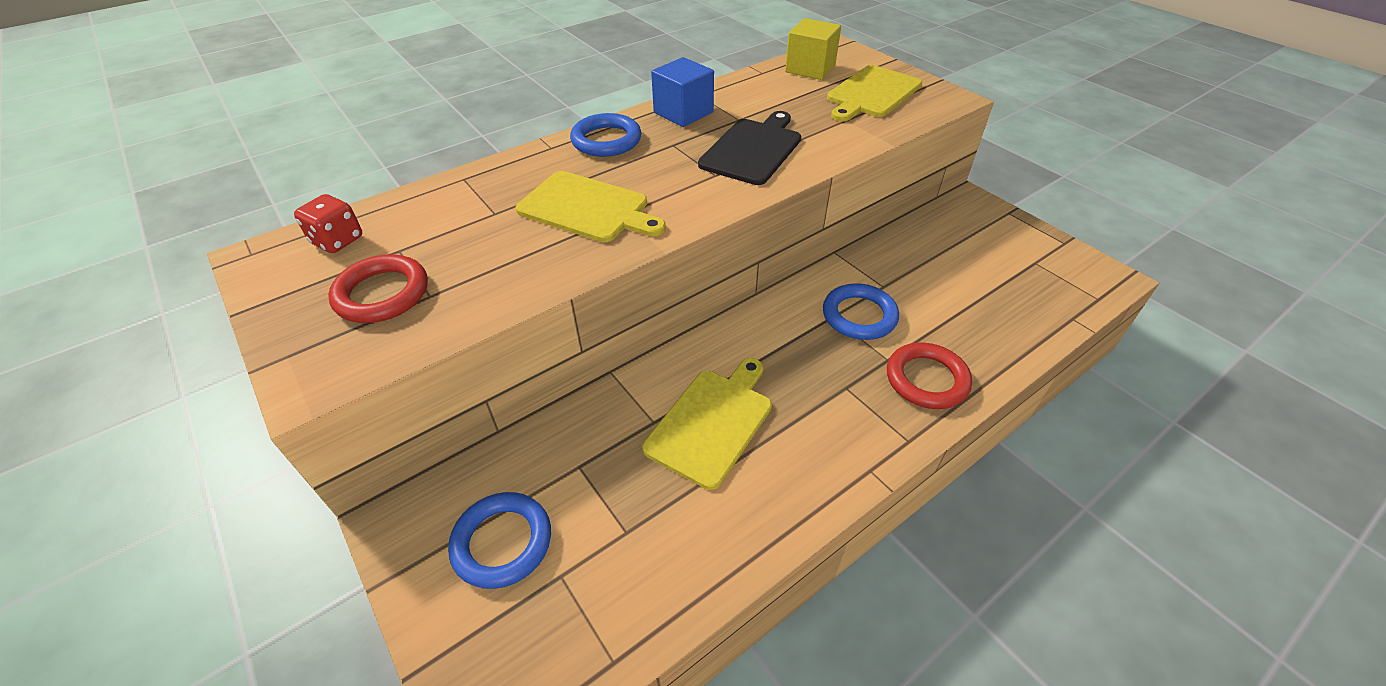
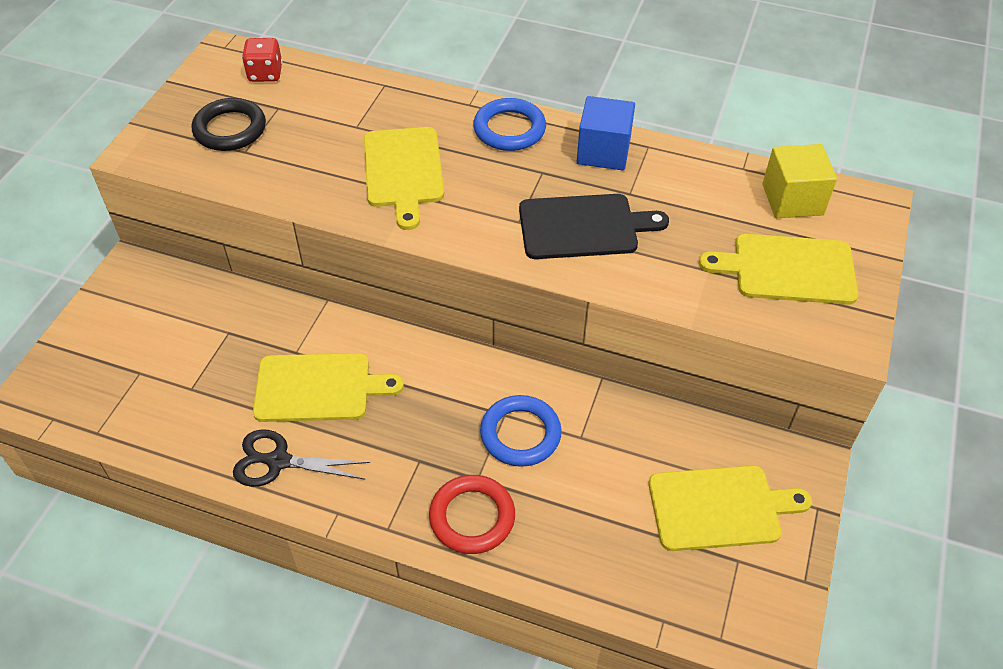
camera: 55 degrees right, 5 degrees up
red ring [328,254,428,323] -> black ring [192,98,266,151]
blue ring [448,492,551,589] -> none
none -> black scissors [233,429,370,487]
none -> yellow cutting board [649,465,812,551]

